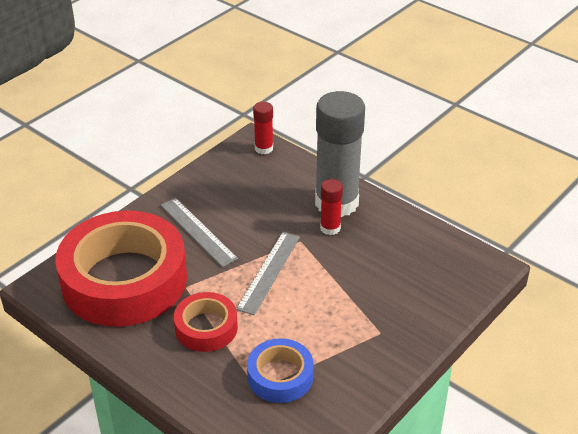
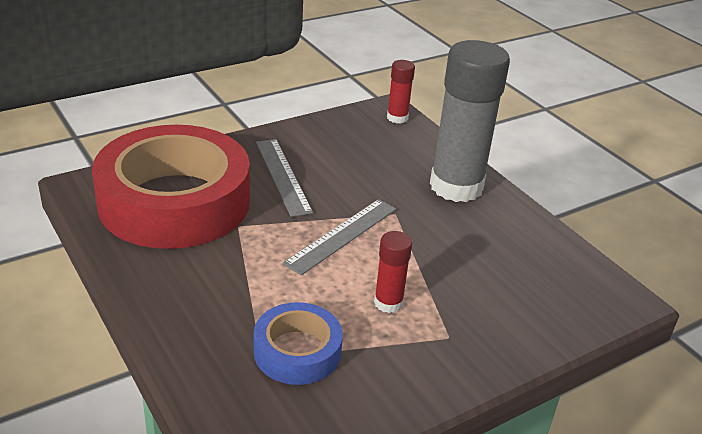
camera: 15 degrees right, 5 degrees down
red tape [174,292,238,352] -> none
red glue stick [320,179,343,235] -> red glue stick moved to [374,231,412,313]

